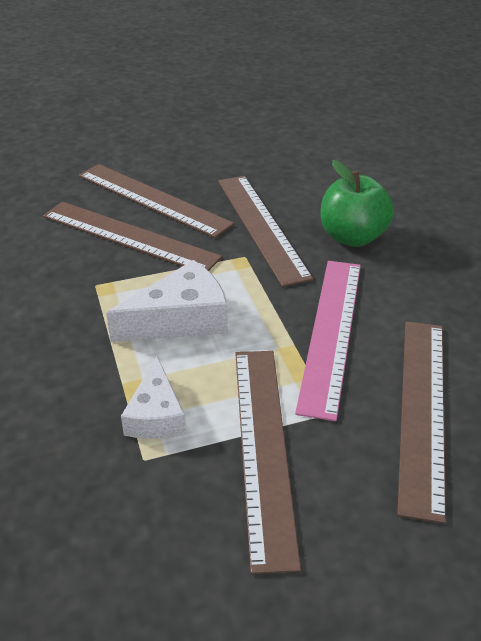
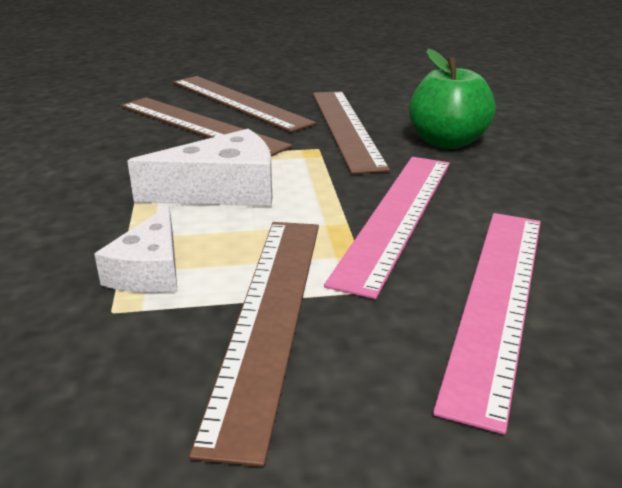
camera: 10 degrees right, 10 degrees down
brown ruler [397,321,446,524] -> pink ruler [433,213,541,435]

